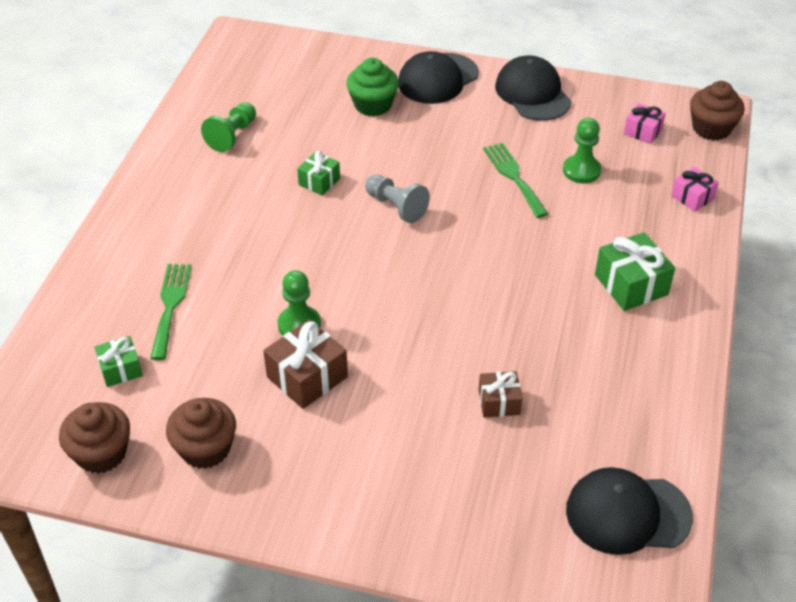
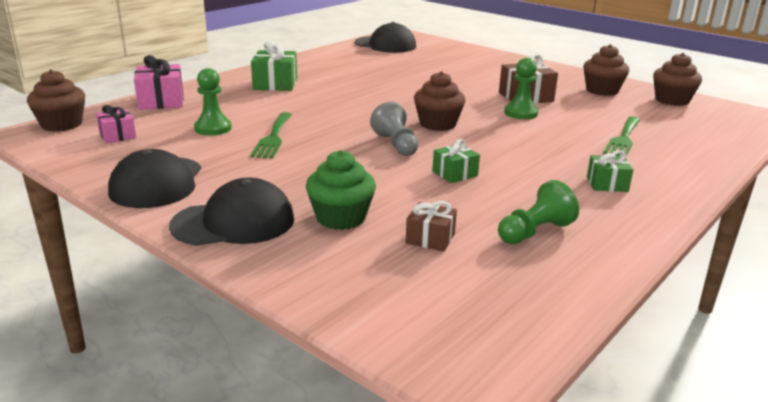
camera: 155 degrees left, 20 degrees down
green gift [94,336,143,387] -> green gift moved to [587,150,633,192]
brown gift [479,371,522,418] -> brown gift moved to [405,201,457,252]
pink gift [671,167,719,212] -> pink gift [134,55,184,110], size x1.63
none -> brown cupcake [414,71,466,131]

